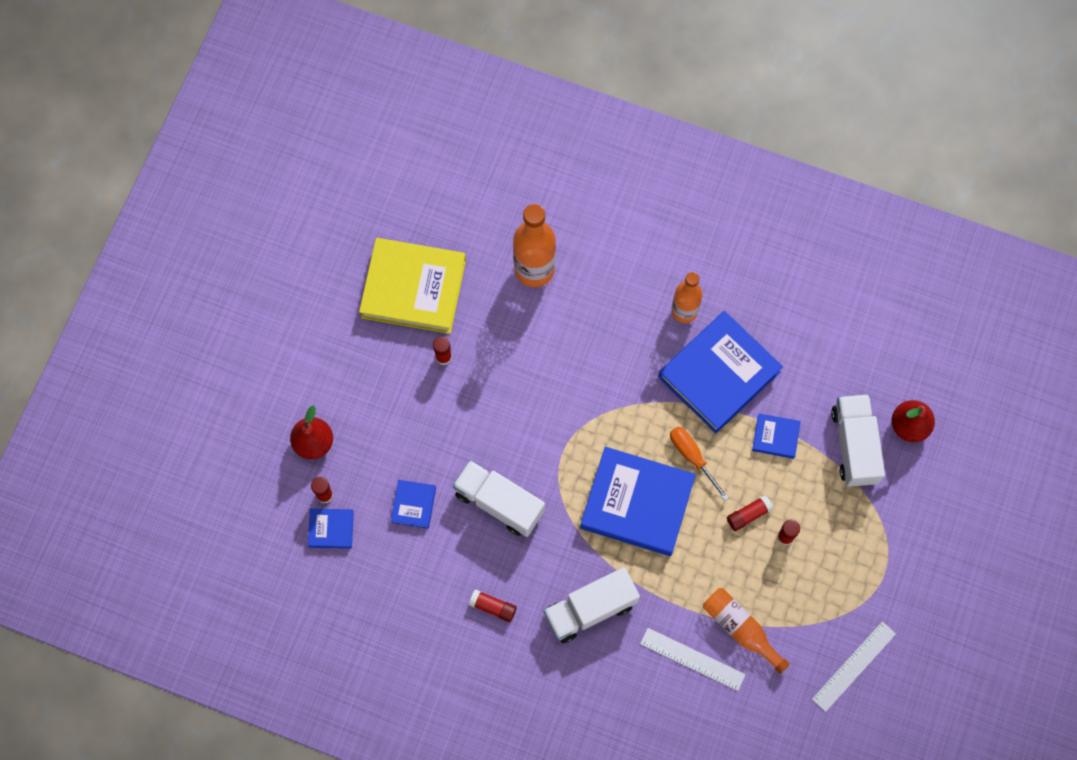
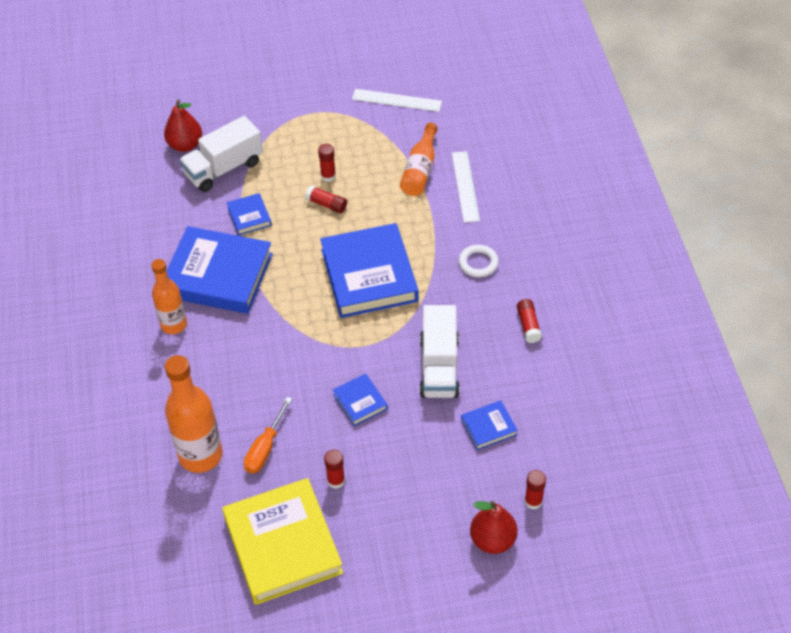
camera: 120 degrees left, 20 degrees down
blue book [308,508,354,549] -> blue book moved to [333,374,388,426]
white truck [543,567,640,643] -> white ring [458,245,499,277]
orange screwdriver [670,427,729,501] -> orange screwdriver moved to [244,397,292,474]

